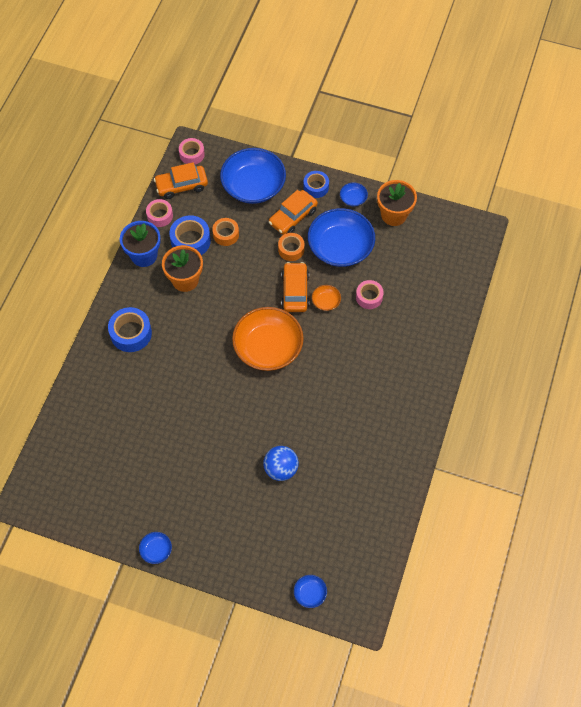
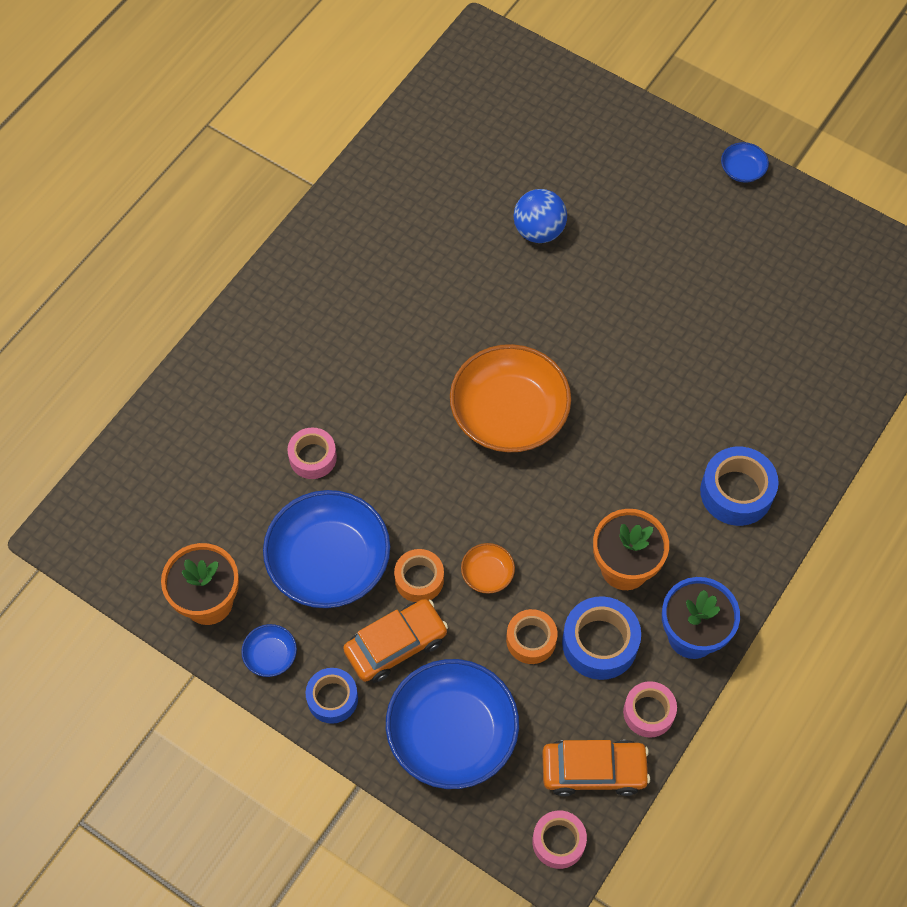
camera: 165 degrees left, 0 degrees up
orange car [281,262,309,312] -> none
blue bowl [294,575,327,608] -> none
orange bowl [312,285,341,311] -> orange bowl moved to [461,543,515,594]

